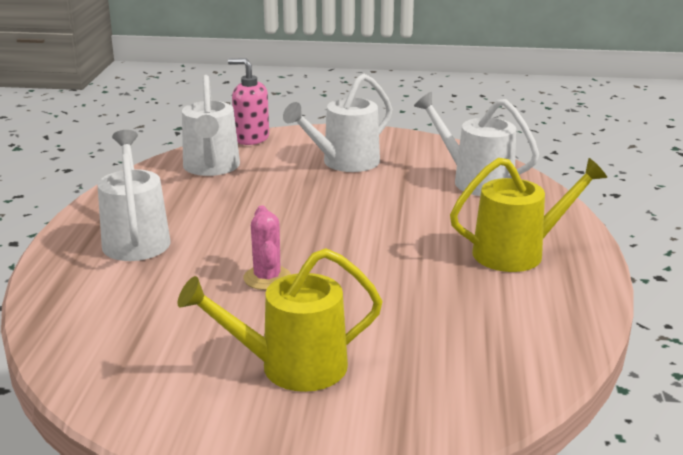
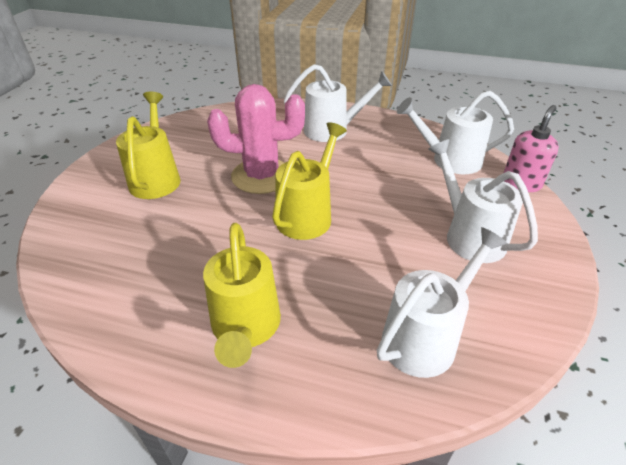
camera: 100 degrees right, 15 degrees up
pink cactus [243,205,291,290] -> pink cactus [207,84,305,194], size x1.85
none -> yellow watering can [272,122,347,240]

